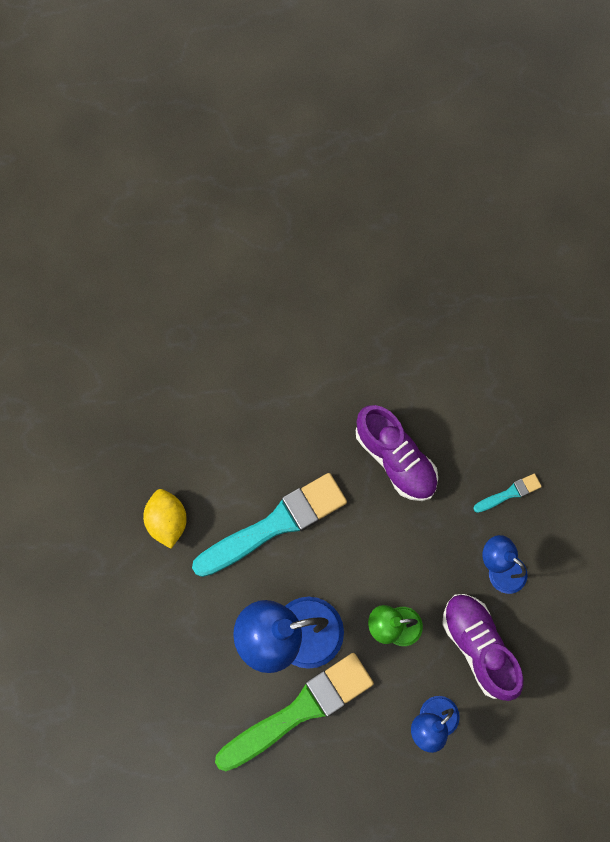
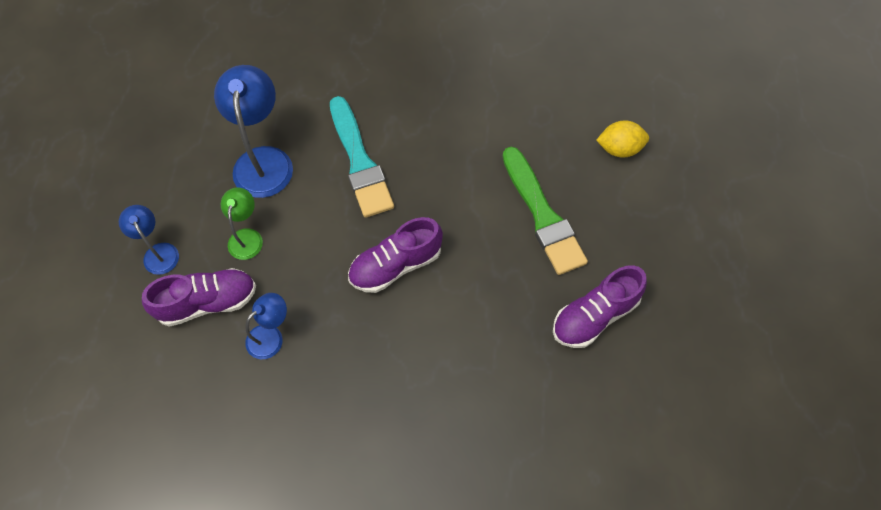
camera: 100 degrees right, 10 degrees down
yellow lemon [143,489,187,549] -> yellow lemon moved to [596,120,649,157]
green brush [215,653,374,771] -> green brush moved to [503,147,588,275]
turquoise brush [473,474,542,513] -> none
none -> purple shoe [553,265,647,348]

